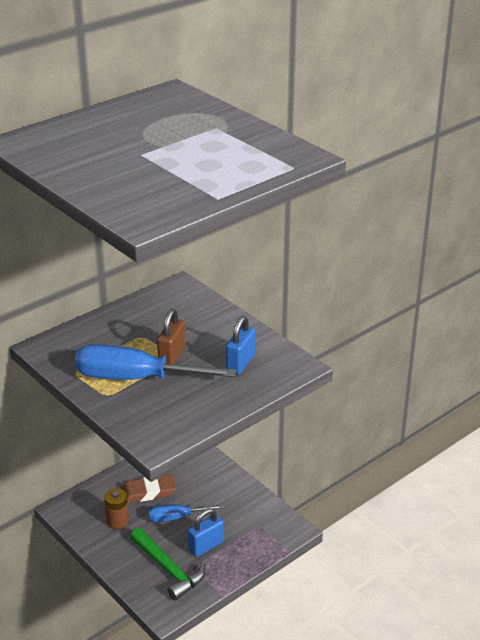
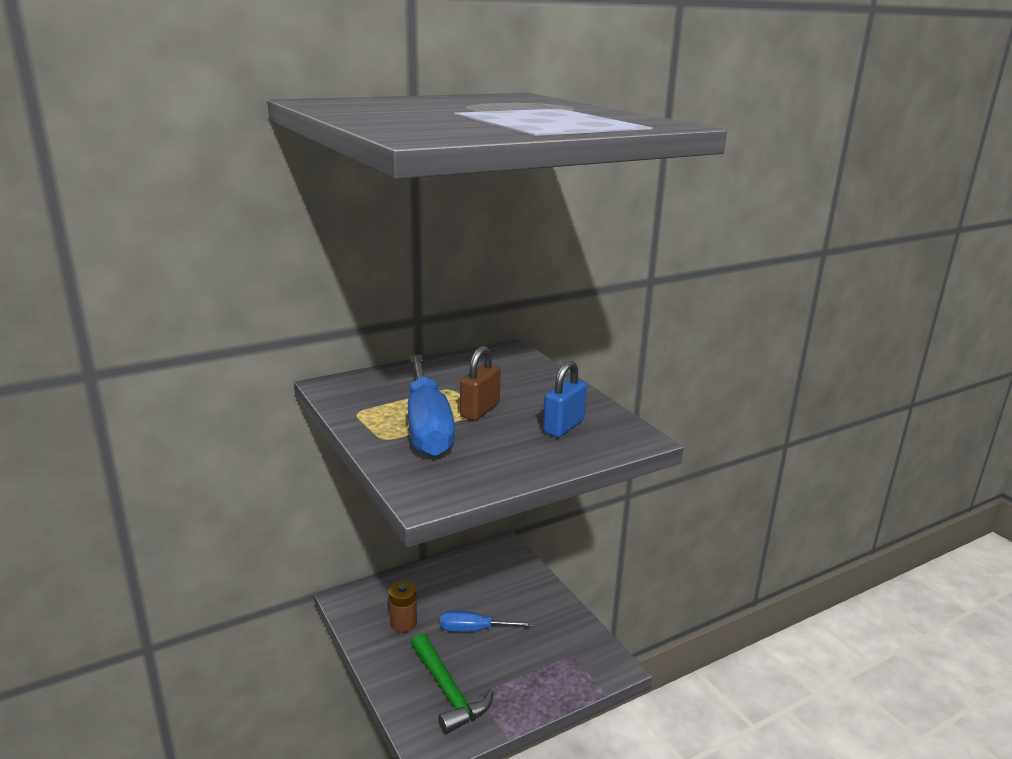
camera: 10 degrees right, 10 degrees down
blue screwdriver [75,344,237,380] -> blue screwdriver turned 120 degrees counterclockwise [408,355,455,457]
brown eraser [120,474,176,503] -> none
blue padlock [188,508,224,557] -> none

